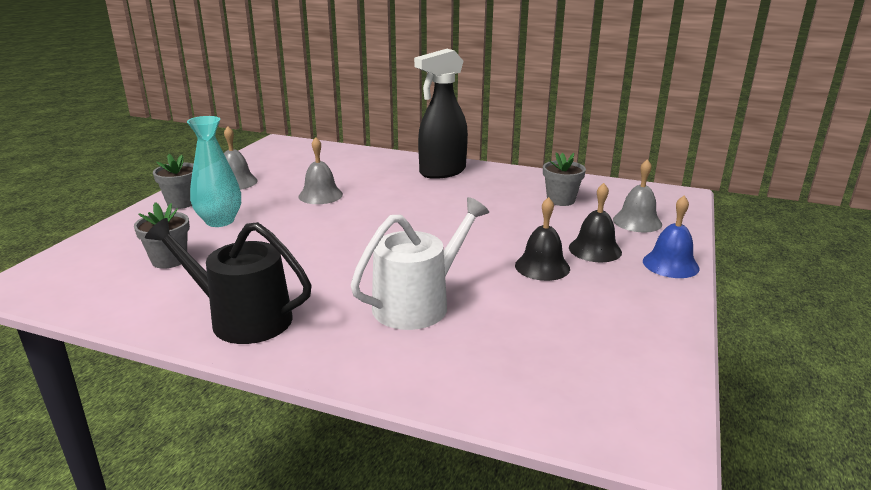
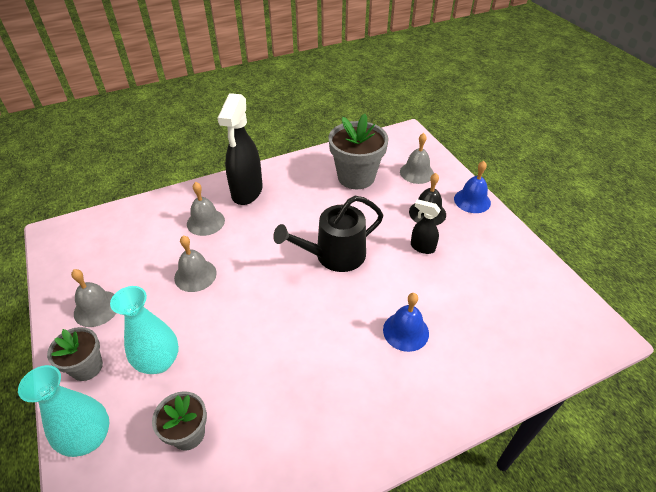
camera: 45 degrees left, 20 degrees up
black watering can [145,218,312,344] -> black watering can moved to [273,196,383,272]
white watering can [351,197,489,330] -> blue bell [383,293,429,352]
black bell [515,197,570,281] -> black spray bottle [411,199,441,254]
grey flower pot [543,152,586,206] -> grey flower pot [328,114,389,189], size x1.74
none -> turquoise vase [18,365,109,457]
none -> grey bell [187,182,225,236]

